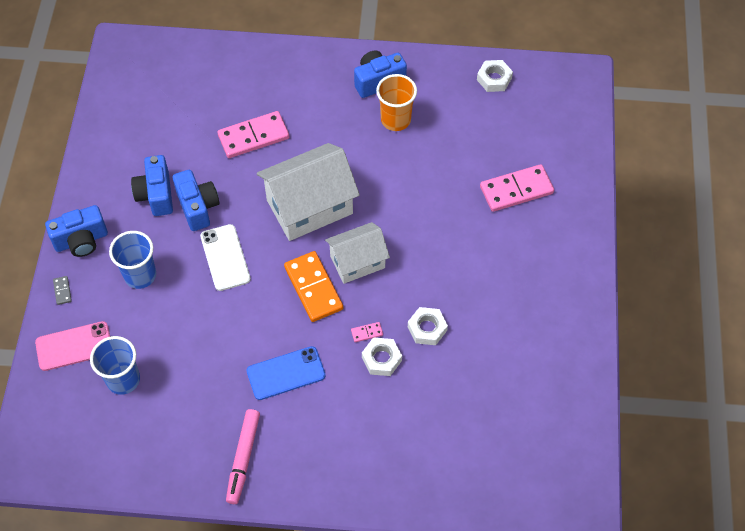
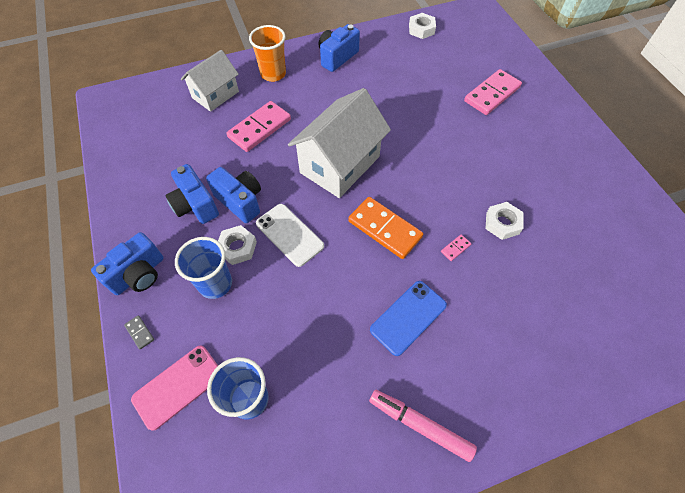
camera: 25 degrees left, 0 degrees up
pink marker [226,409,260,504] -> pink marker turned 135 degrees clockwise [369,390,477,462]
white house [325,222,390,284] -> white house moved to [181,50,239,112]
white nut [362,337,402,376] -> white nut moved to [218,225,257,265]
orange cup [376,74,417,131] -> orange cup moved to [249,25,286,82]

